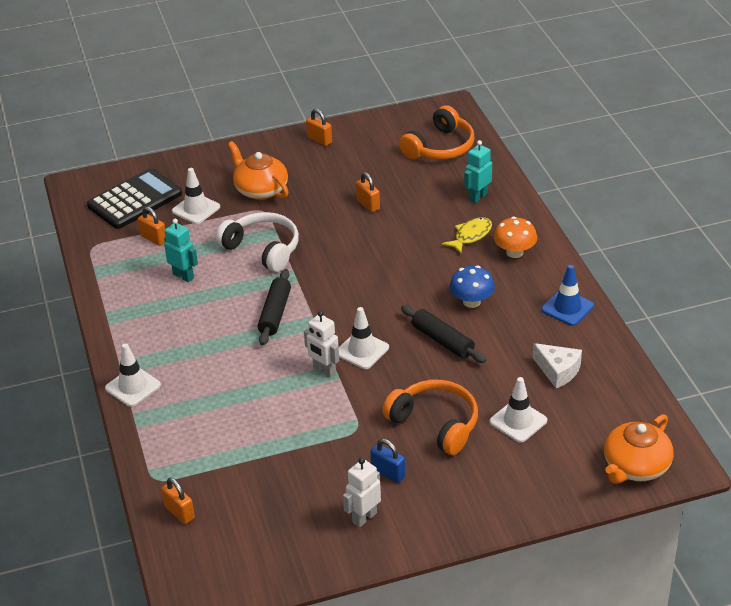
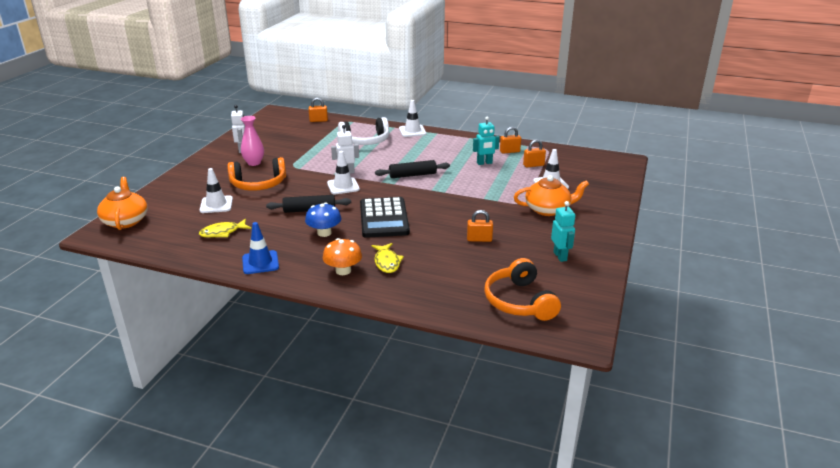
camera: 125 degrees right, 10 degrees down
black calculator [87,168,182,229] -> black calculator moved to [360,197,410,238]
white headphones [216,212,299,272] -> white headphones moved to [338,117,389,145]
black rolling pin [258,269,291,346] -> black rolling pin turned 60 degrees counterclockwise [375,160,450,178]
orange padlock [306,109,332,146] -> orange padlock moved to [500,127,521,154]
blue padlock [370,439,405,483] -> pink vase [241,116,264,166]
turquoise robot [464,140,492,203] -> turquoise robot moved to [551,201,575,262]
white cheese [533,343,582,388] -> yellow fish [199,219,251,238]

